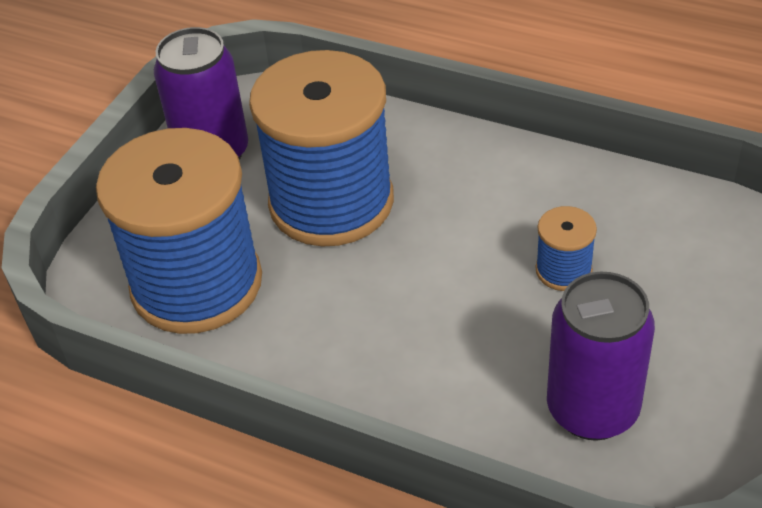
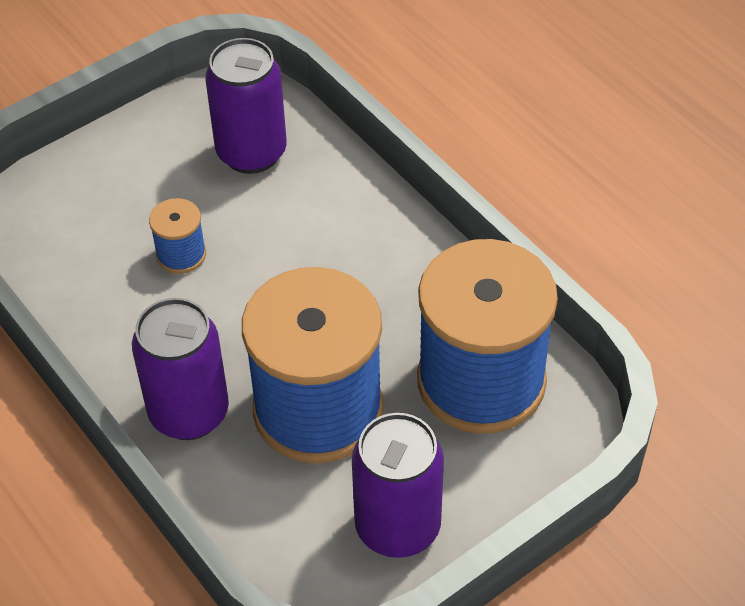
camera: 155 degrees left, 5 degrees up
none -> purple can [132,298,229,440]

